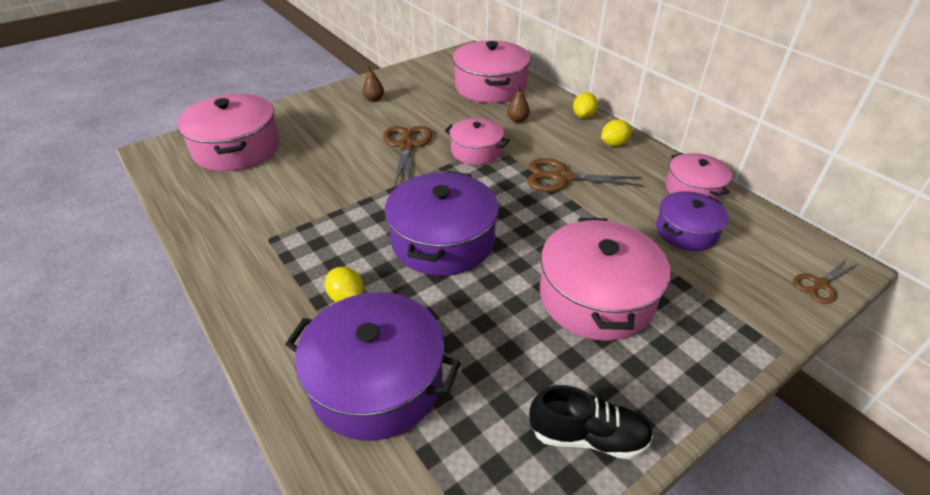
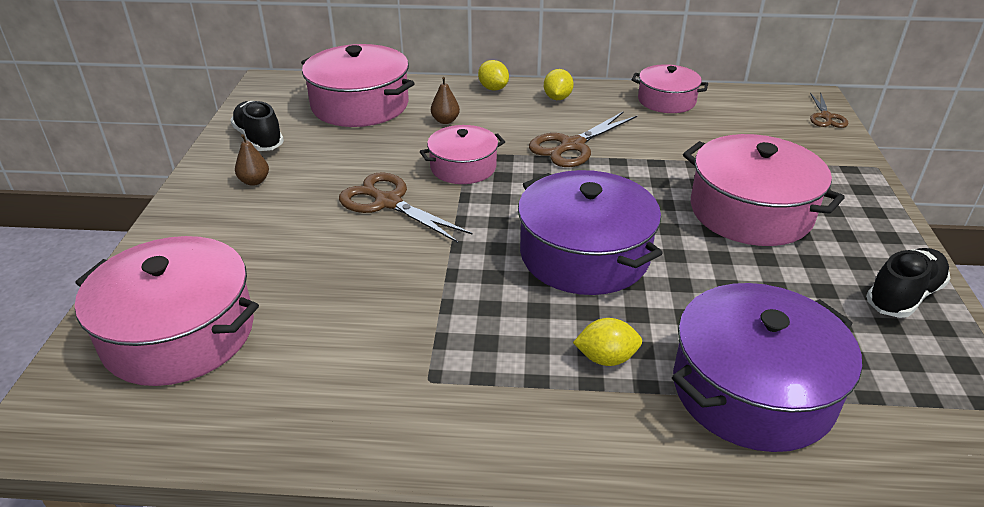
camera: 50 degrees left, 5 degrees down
purple pot [656,191,728,251] -> none
none -> black shoe [230,101,284,151]

